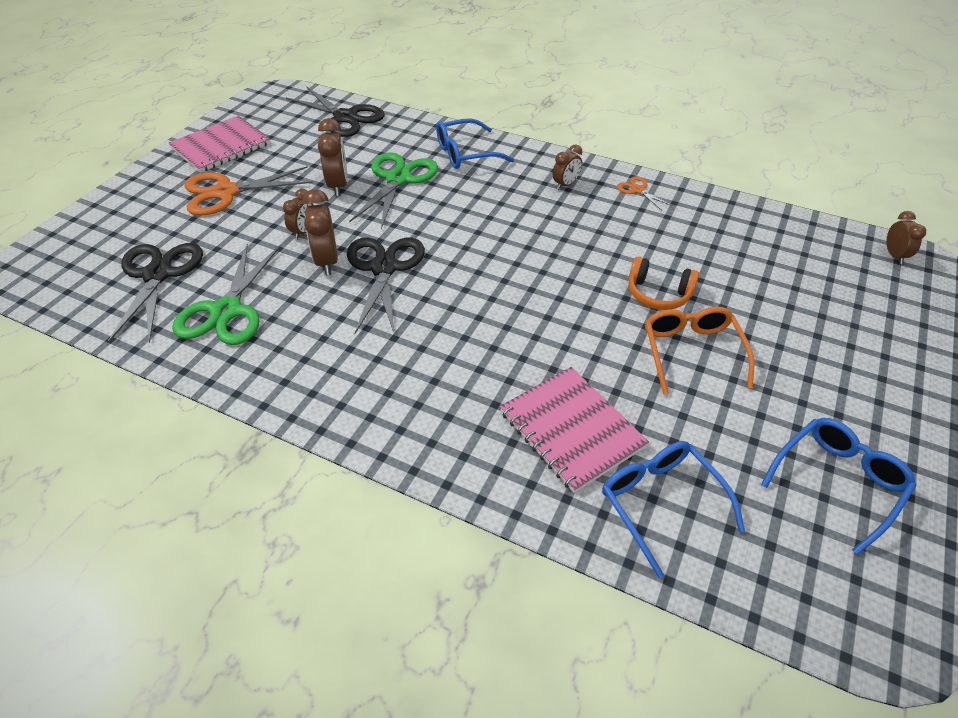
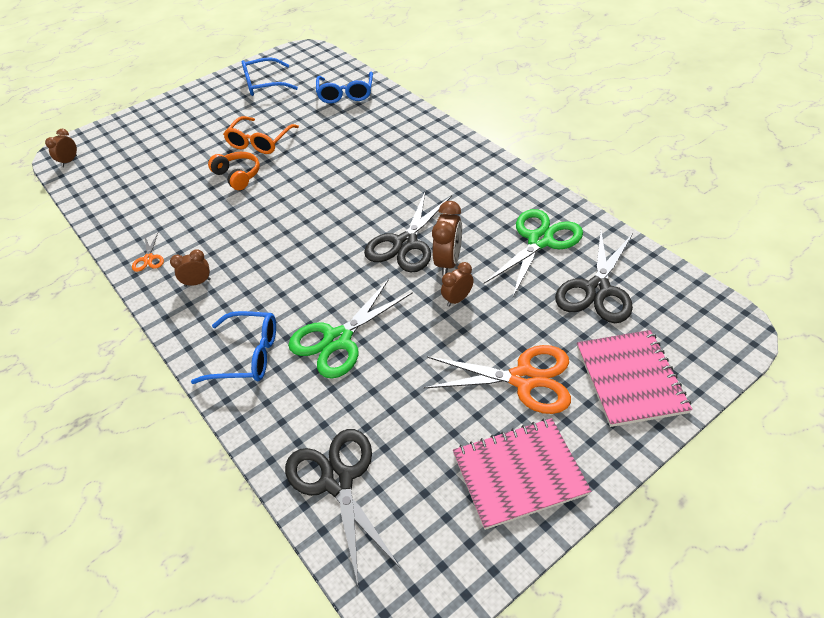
camera: 150 degrees left, 0 degrees up
brown clock [318,118,348,196] -> none
pink notebook [500,367,649,493] -> pink notebook moved to [577,330,692,427]

